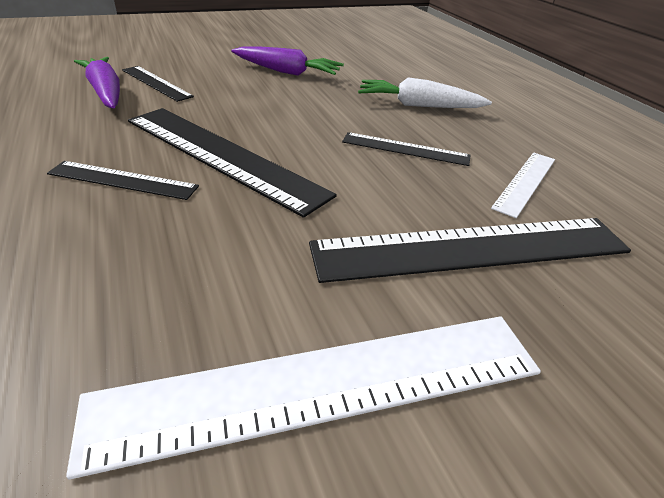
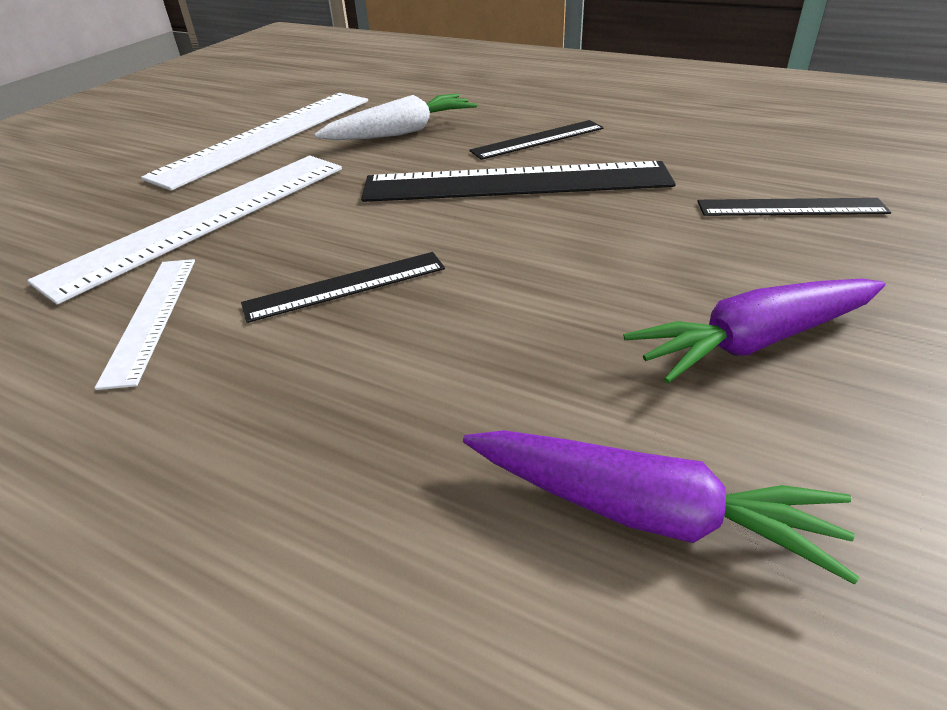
camera: 145 degrees right, 0 degrees up
purple carrot [74,57,120,108] -> purple carrot moved to [463,430,859,584]
black ruler [309,218,631,283] -> white ruler [27,156,342,304]
white carrot [358,77,492,108] -> white carrot moved to [314,94,477,140]

